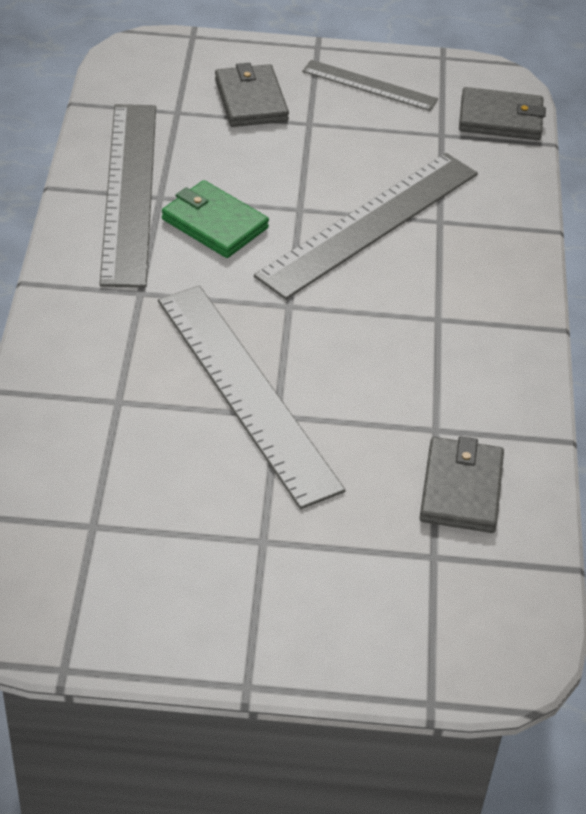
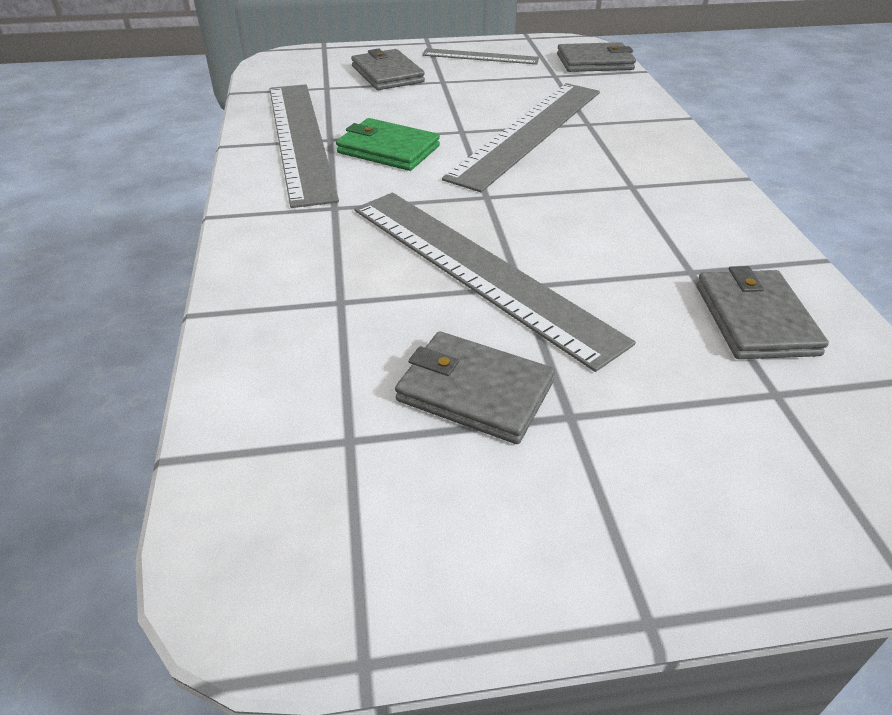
camera: 10 degrees left, 5 degrees down
none -> grey wallet [395,331,555,444]

